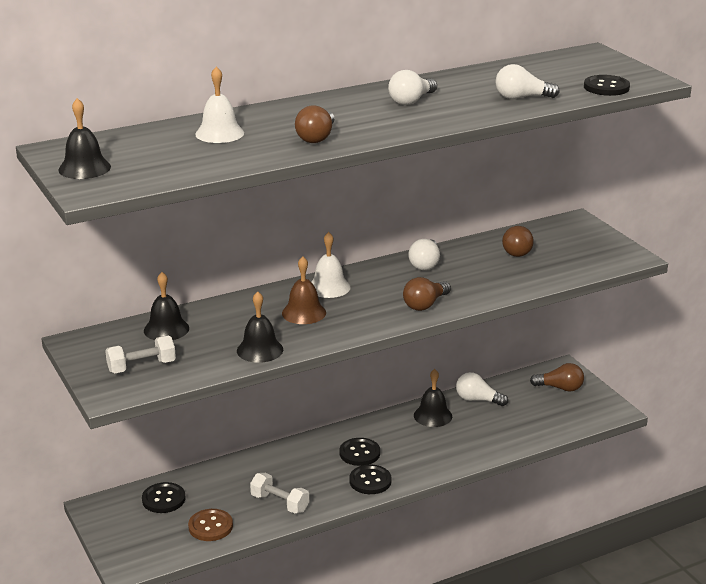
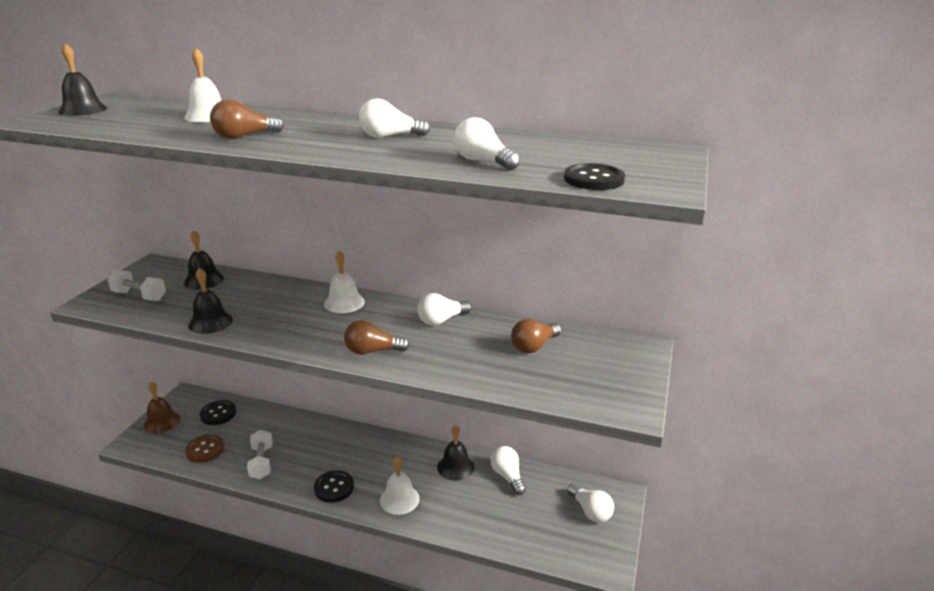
camera: 45 degrees right, 0 degrees up
brown bell [282,256,326,324] -> brown bell moved to [143,382,180,433]
black button [340,438,380,466] -> none
brown light bulb [530,363,584,392] -> white light bulb [568,484,614,523]
none -> white bell [380,456,420,515]

